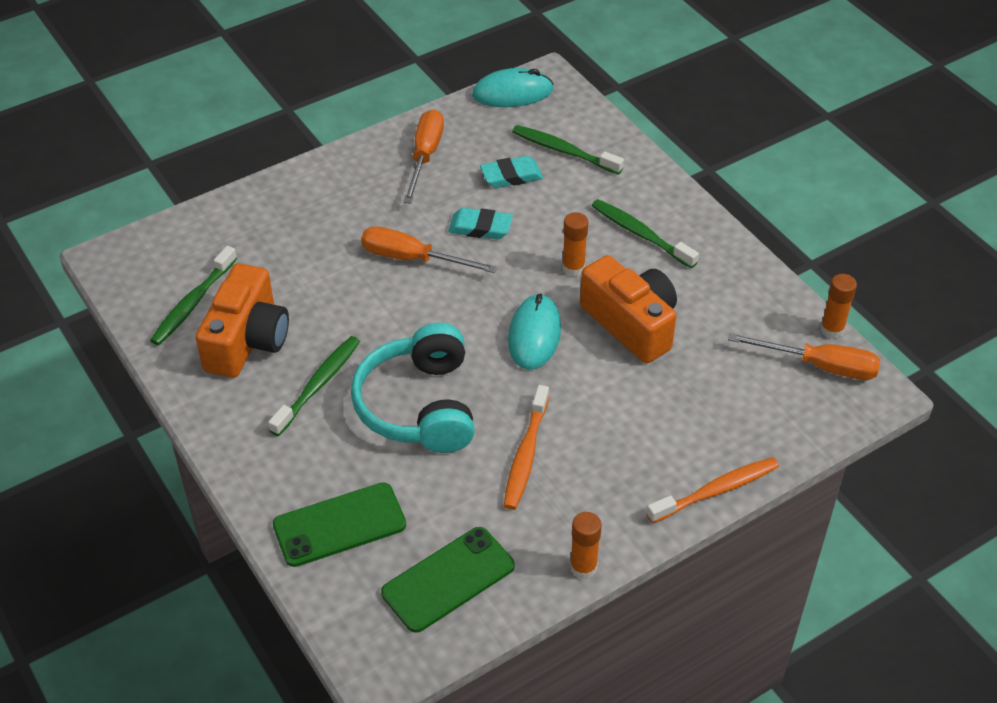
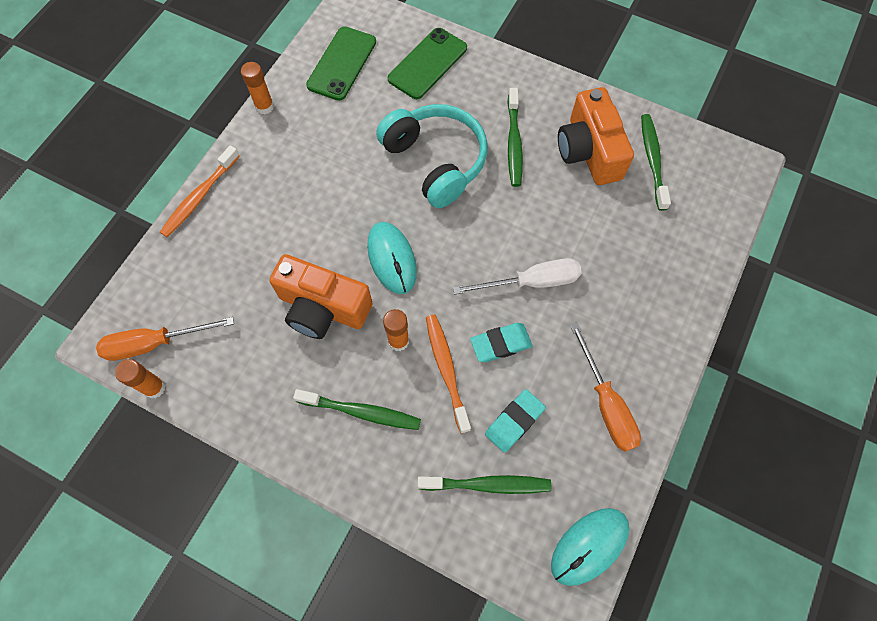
camera: 150 degrees right, 20 degrees up
orange screwdriver [361,226,497,273] -> white screwdriver [453,258,582,295]
orange toothbrush [504,385,549,510] -> orange toothbrush moved to [426,314,471,433]

